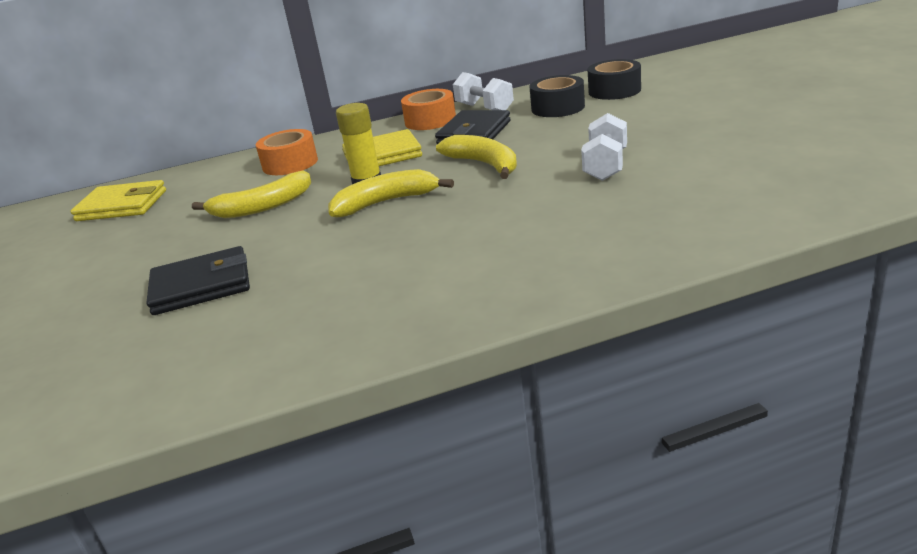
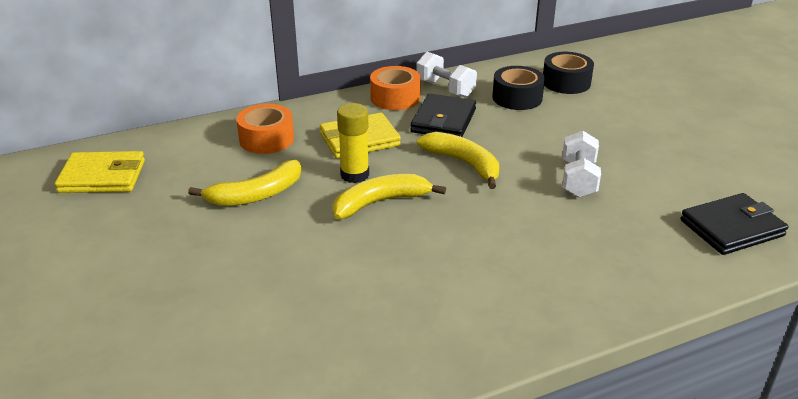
camera: 10 degrees left, 5 degrees up
black wallet [147,246,250,315] -> black wallet moved to [680,193,788,255]

